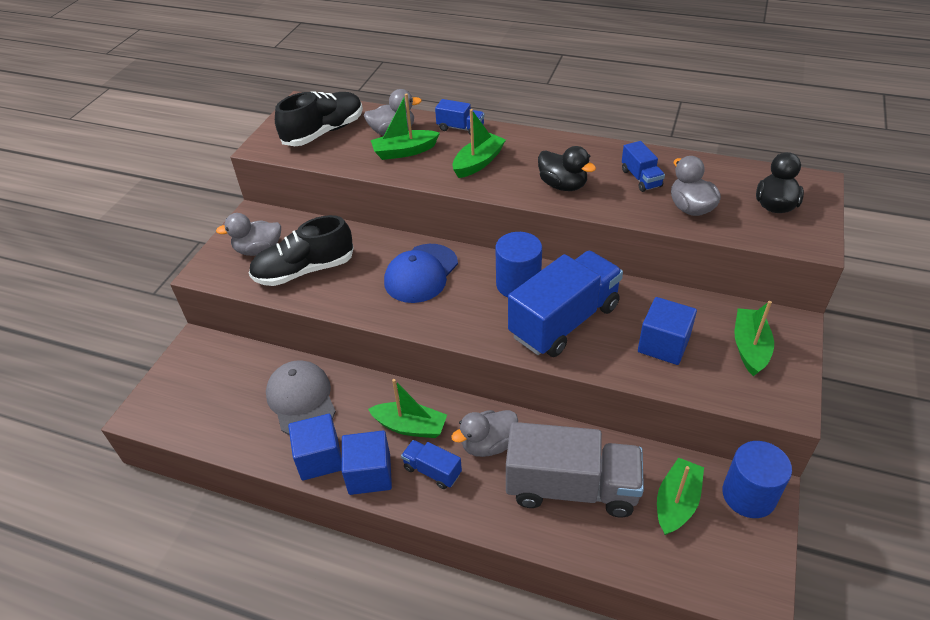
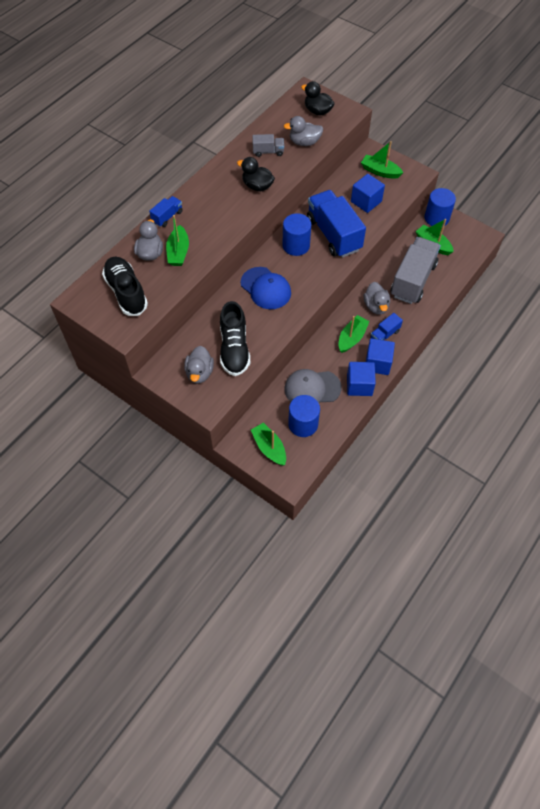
camera: 75 degrees left, 15 degrees up
green boat [453,109,506,178] -> green boat moved to [251,423,286,466]
black duck [538,146,596,191] -> black duck turned 120 degrees counterclockwise [237,157,275,191]
blue truck [622,141,665,192] -> grey truck [252,134,284,157]
none -> blue cylinder [288,395,320,437]

